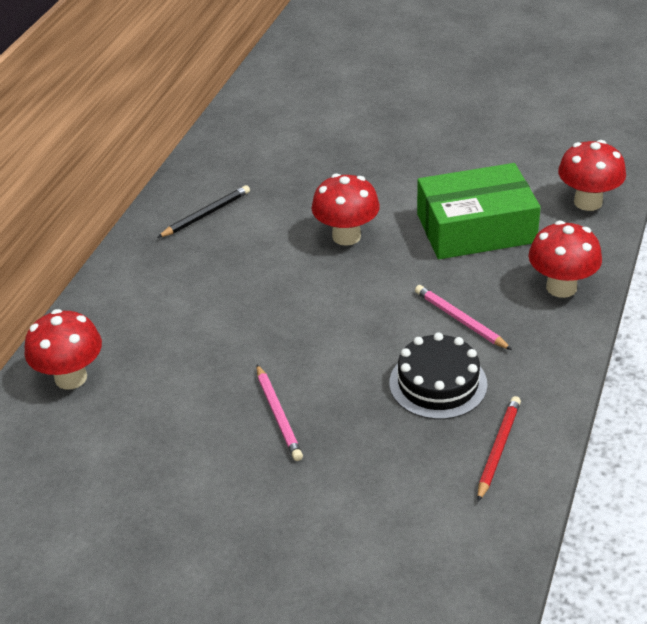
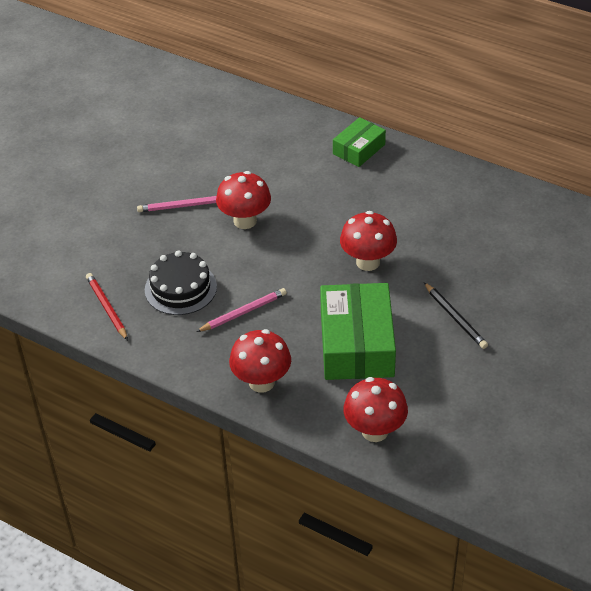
camera: 100 degrees right, 5 degrees up
red mushroom [25,309,102,390] -> red mushroom moved to [216,171,271,229]
black pencil [157,185,250,238] -> black pencil moved to [424,282,488,349]
red pencil [477,396,521,502] -> red pencil turned 150 degrees counterclockwise [86,273,128,340]
none -> green box [333,117,386,167]

